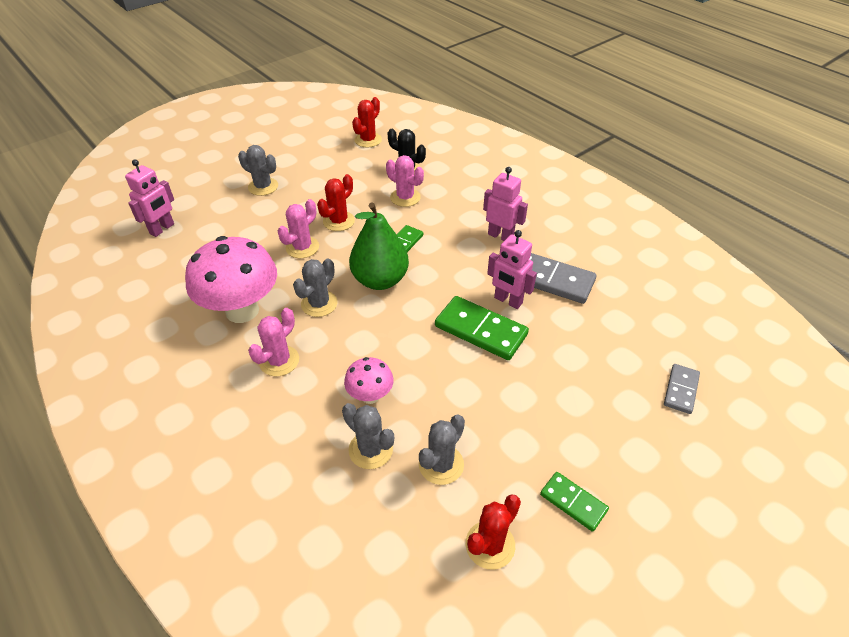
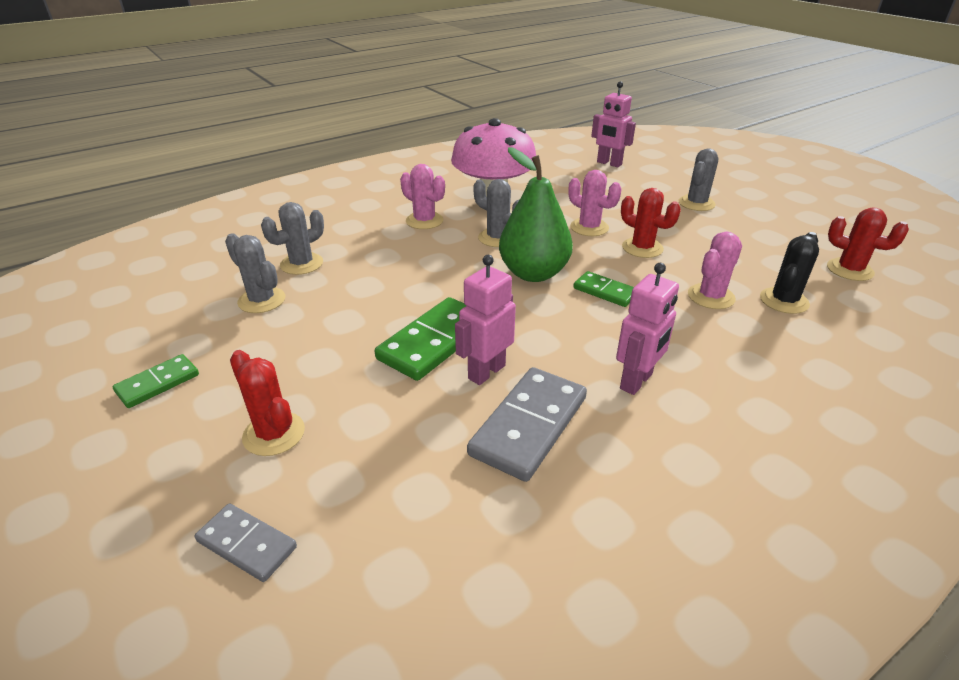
camera: 95 degrees right, 10 degrees down
pink mushroom [344,357,393,404] -> none
red cactus [466,494,521,570] -> red cactus moved to [230,350,305,456]

